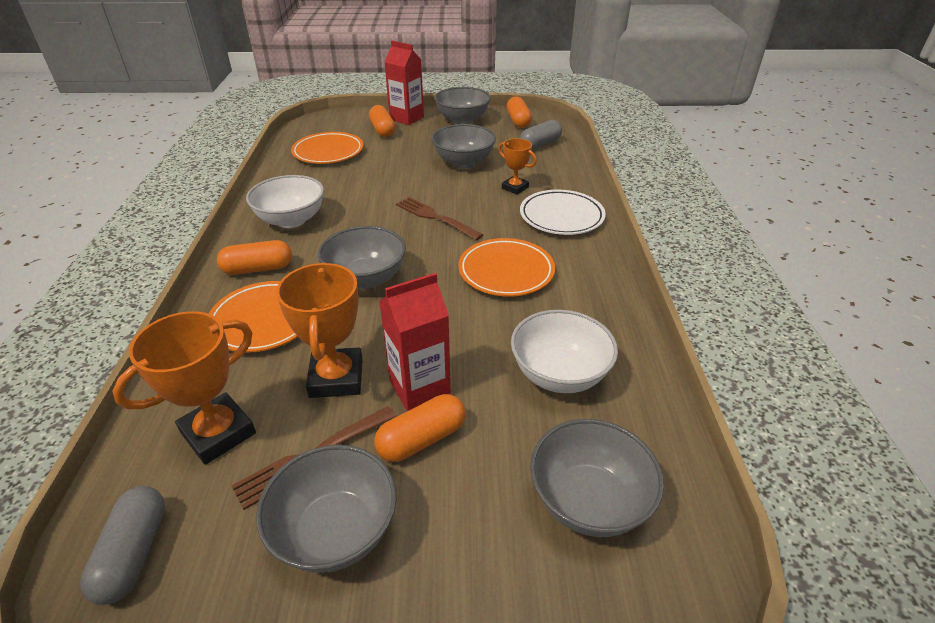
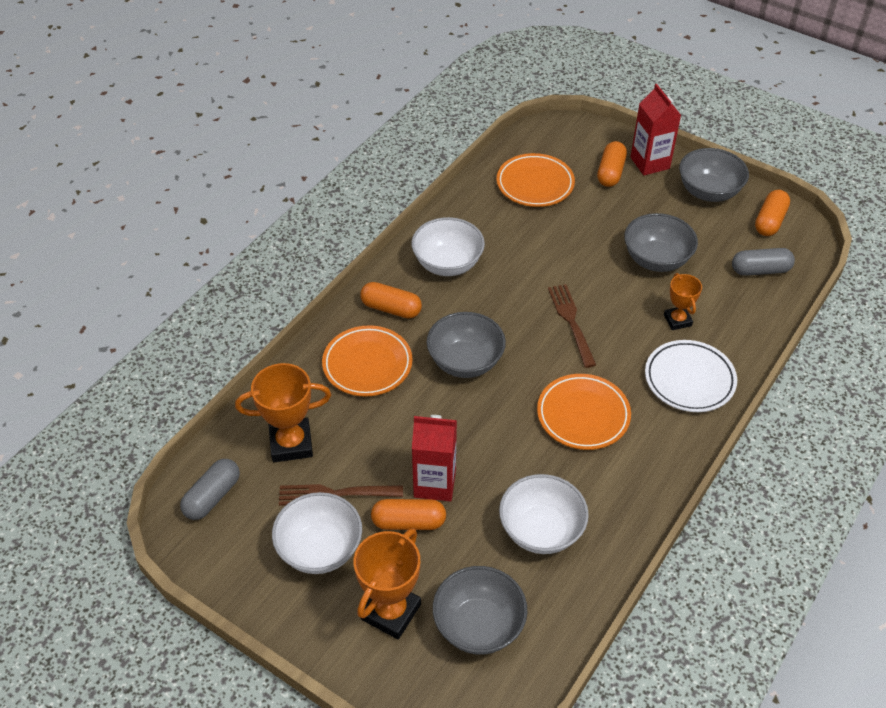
camera: 35 degrees right, 10 degrees up
grey bowl [256,445,397,573] -> white bowl [272,492,362,574]
orange trophy [276,262,363,398] -> orange trophy moved to [353,528,421,639]

